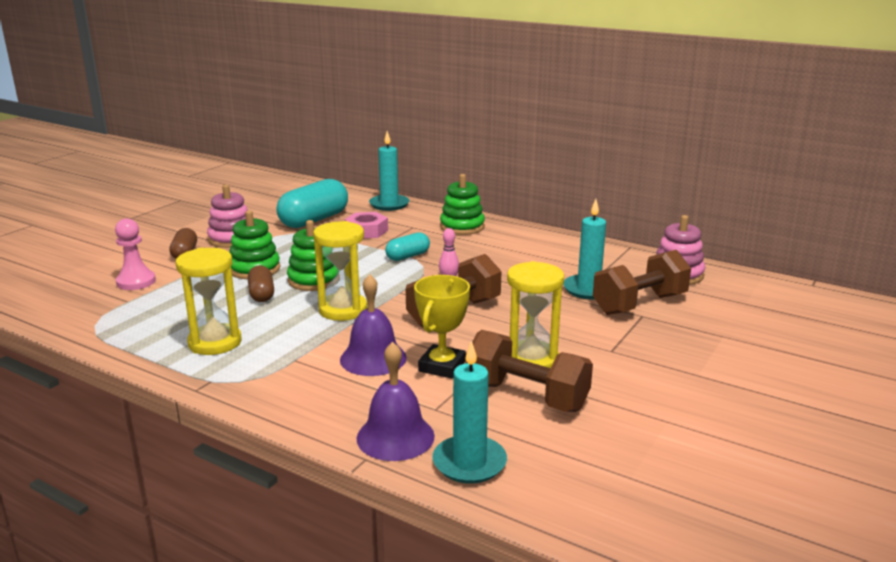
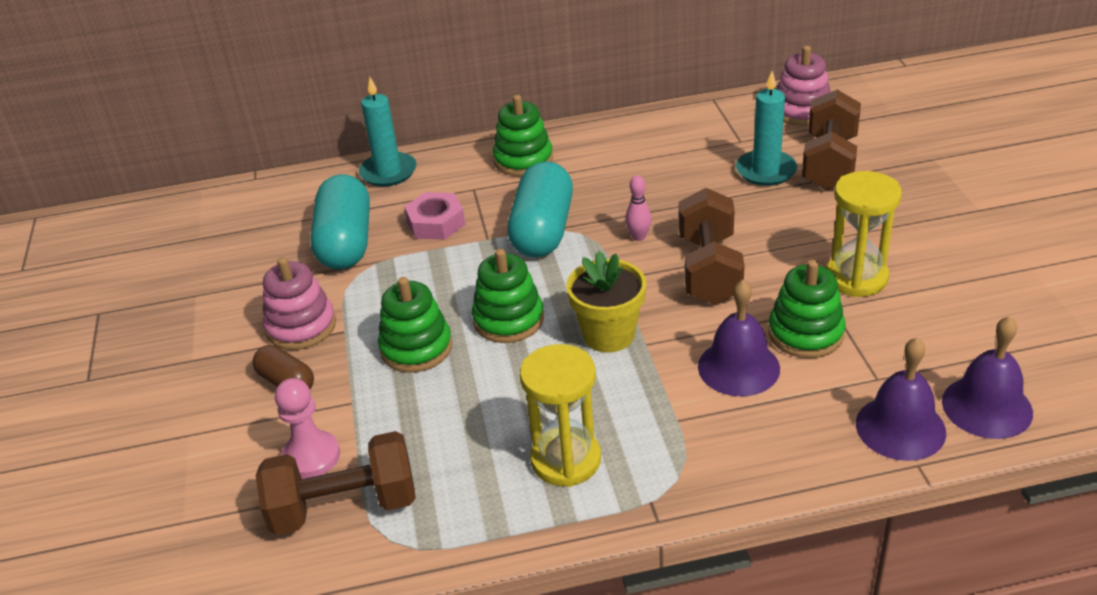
camera: 40 degrees left, 15 degrees up
brown capsule [248,266,274,302] -> none
yellow hourglass [313,221,367,321] -> yellow flower pot [566,251,646,353]
turquoise capsule [385,232,430,261] -> turquoise capsule [508,161,573,257], size x1.86
yellow trophy [414,275,470,379] -> green stacking toy [768,260,846,358]
turquoise candle [432,341,507,484] -> purple bell [942,316,1033,439]
brown dumbbell [466,330,593,412] -> brown dumbbell moved to [256,431,416,535]

